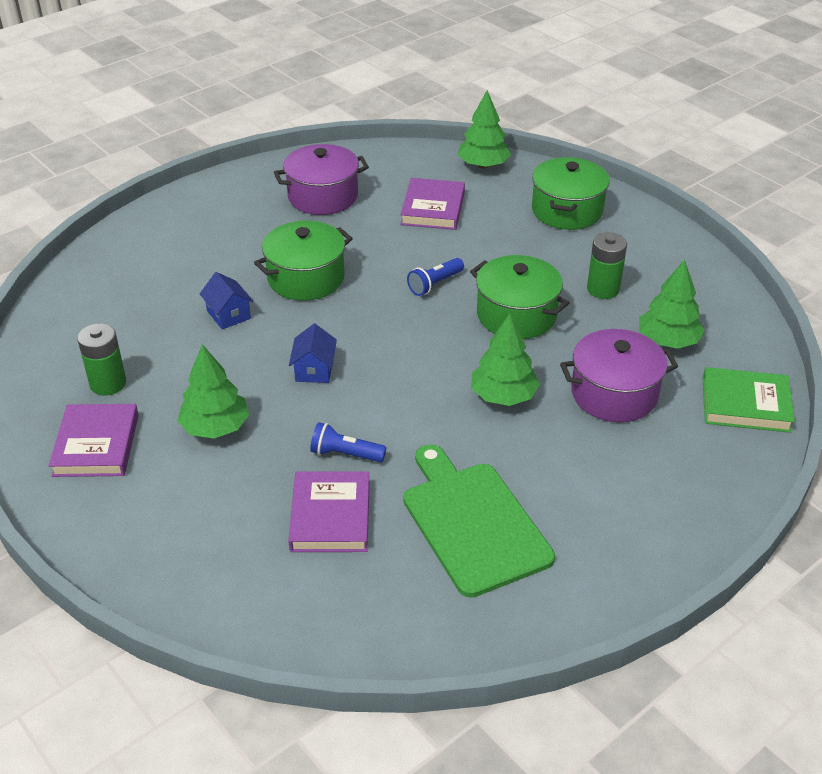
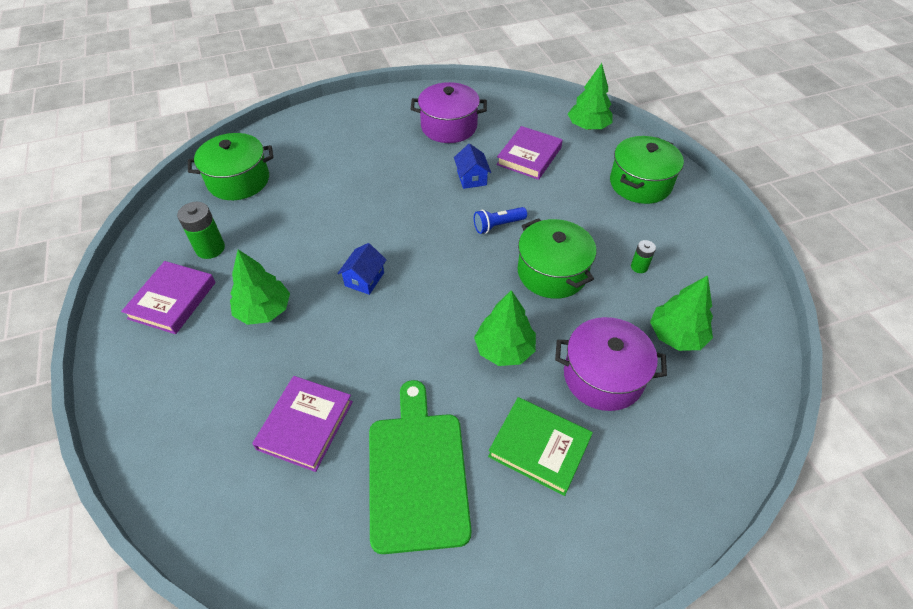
camera: 20 degrees right, 10 degrees up
blue house [200,272,253,329] -> blue house moved to [454,144,491,189]
green pot [254,221,353,301] -> green pot moved to [188,133,273,200]
blue flashlight [310,422,386,462] -> none
green battery [587,232,627,299] -> green battery [631,240,656,273], size x0.58
green book [703,367,795,433] -> green book moved to [488,397,593,496]

